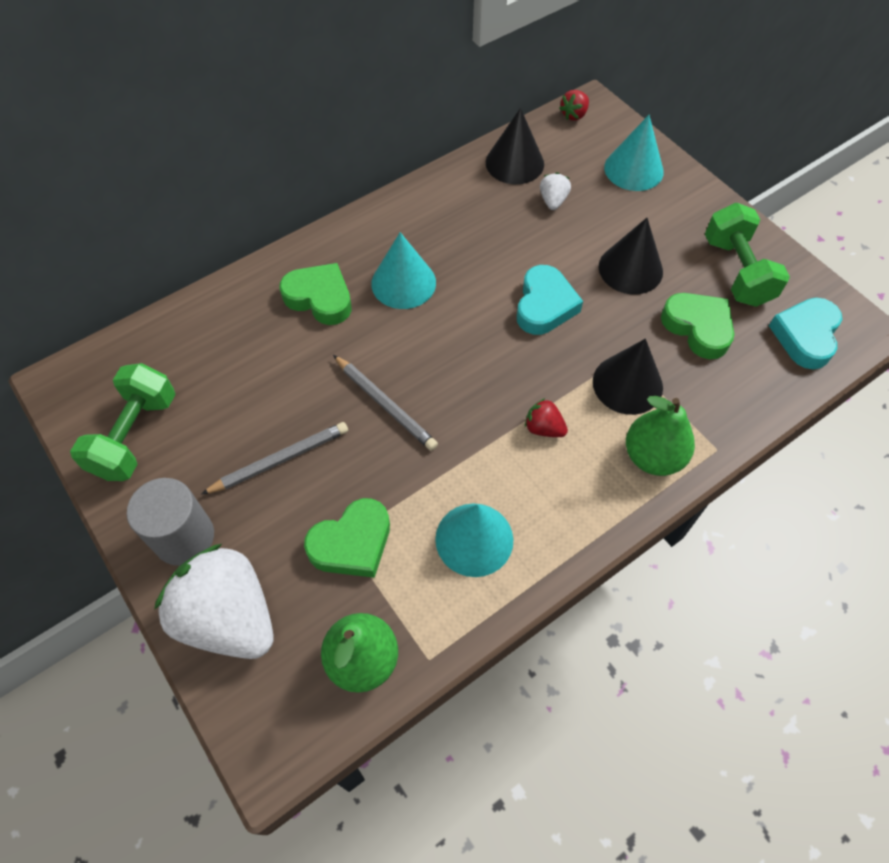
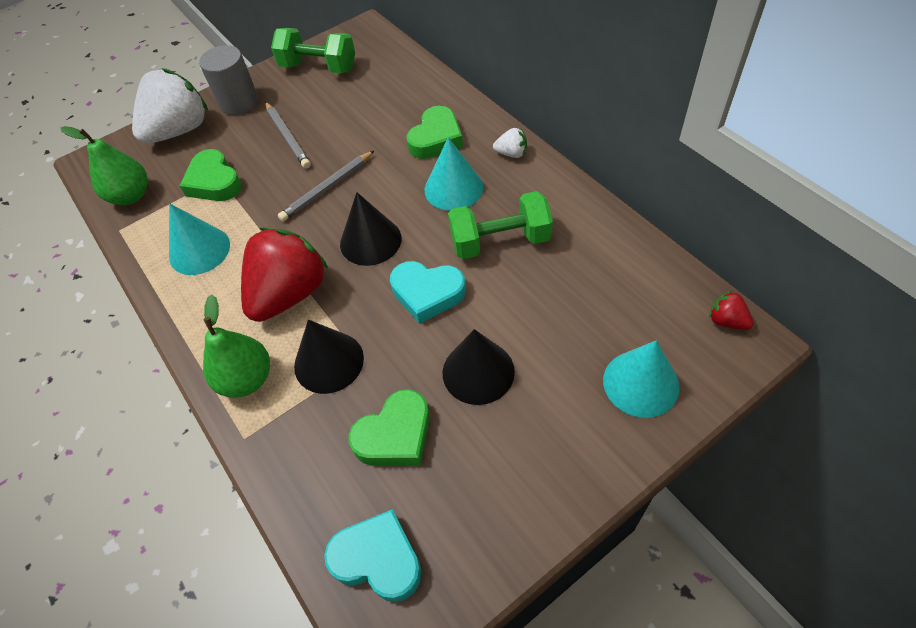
camera: 95 degrees right, 5 degrees down
black cone [486,108,544,184] -> black cone moved to [340,192,401,266]
red strawberry [525,398,568,437] -> red strawberry [241,227,329,322], size x2.38
white strawberry [540,172,571,210] -> white strawberry moved to [493,128,527,158]
green dumbbell [705,203,790,307] -> green dumbbell moved to [448,191,553,259]

